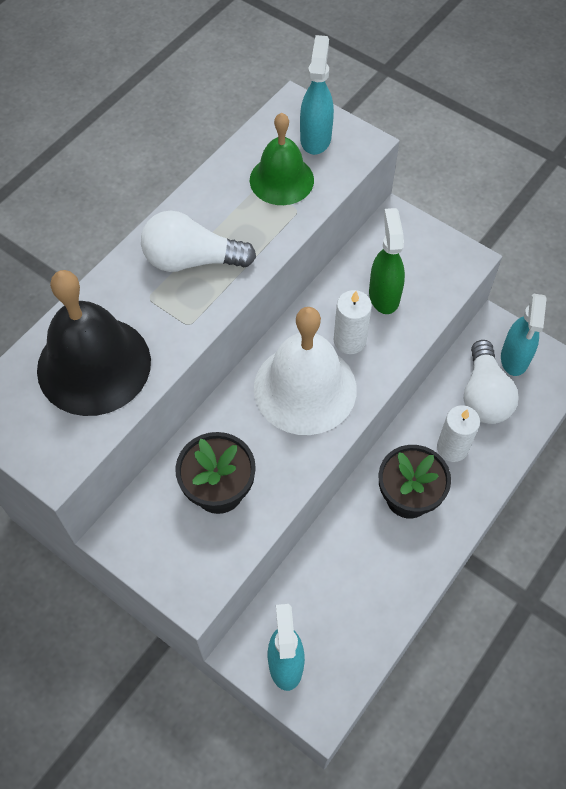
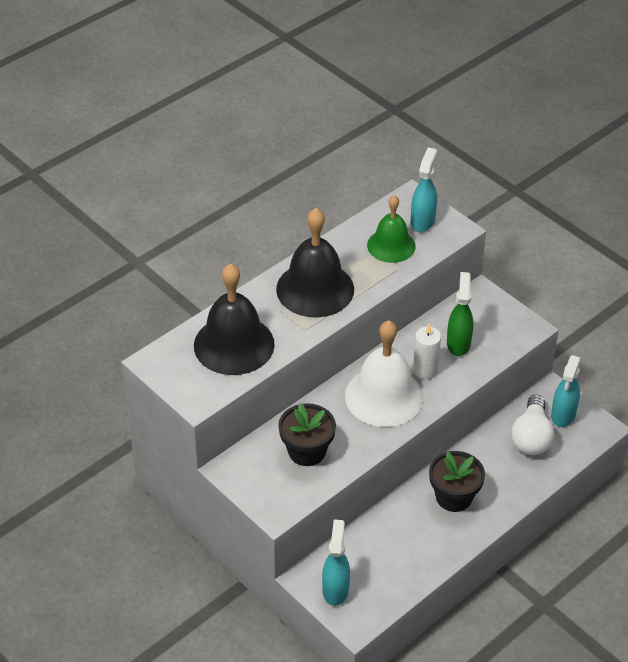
camera: 10 degrees right, 15 degrees down
white light bulb [141,210,256,272] -> black bell [276,208,354,318]
white candle [437,405,480,462] -> none

